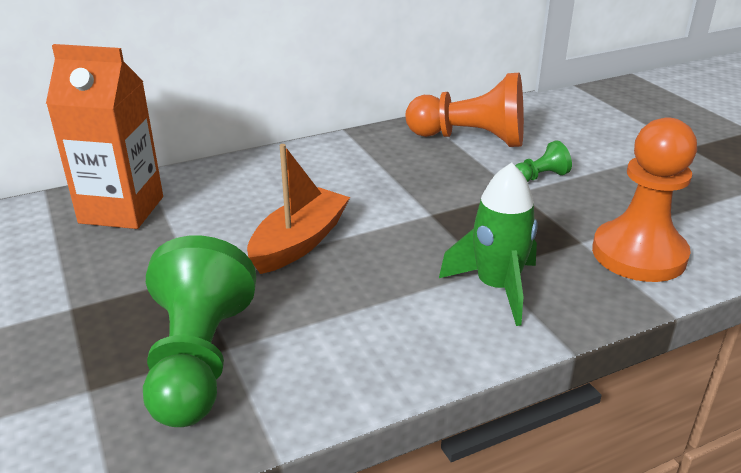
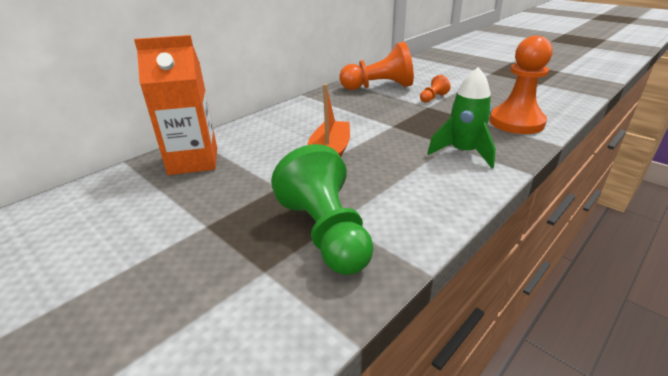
camera: 20 degrees left, 0 degrees up
green pawn [515,140,572,182] -> orange pawn [420,75,451,103]

